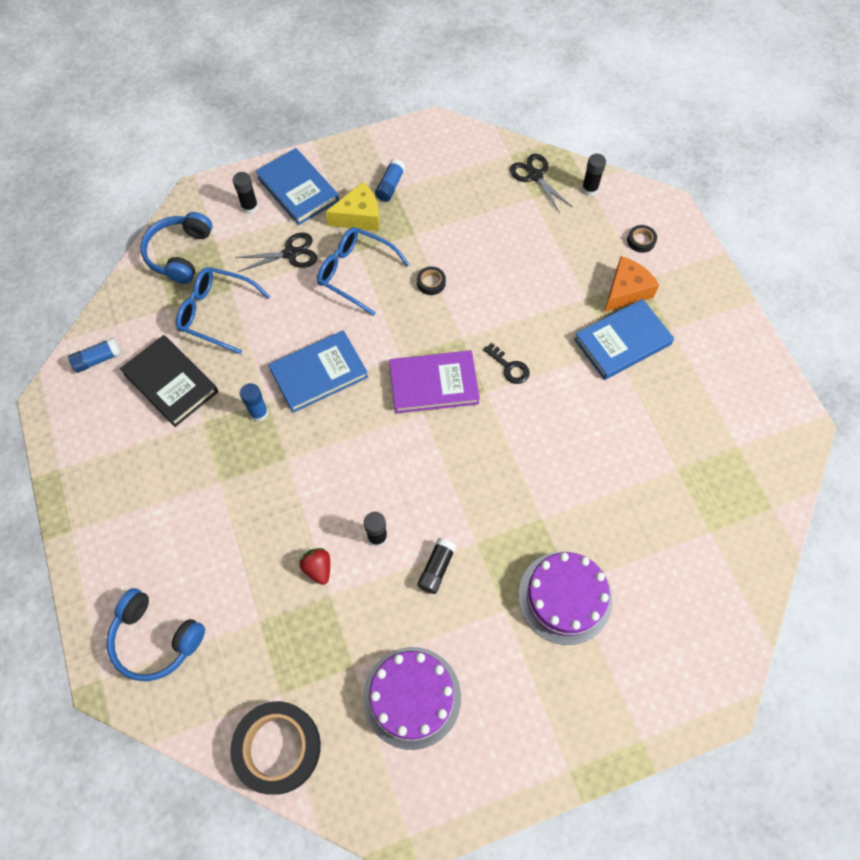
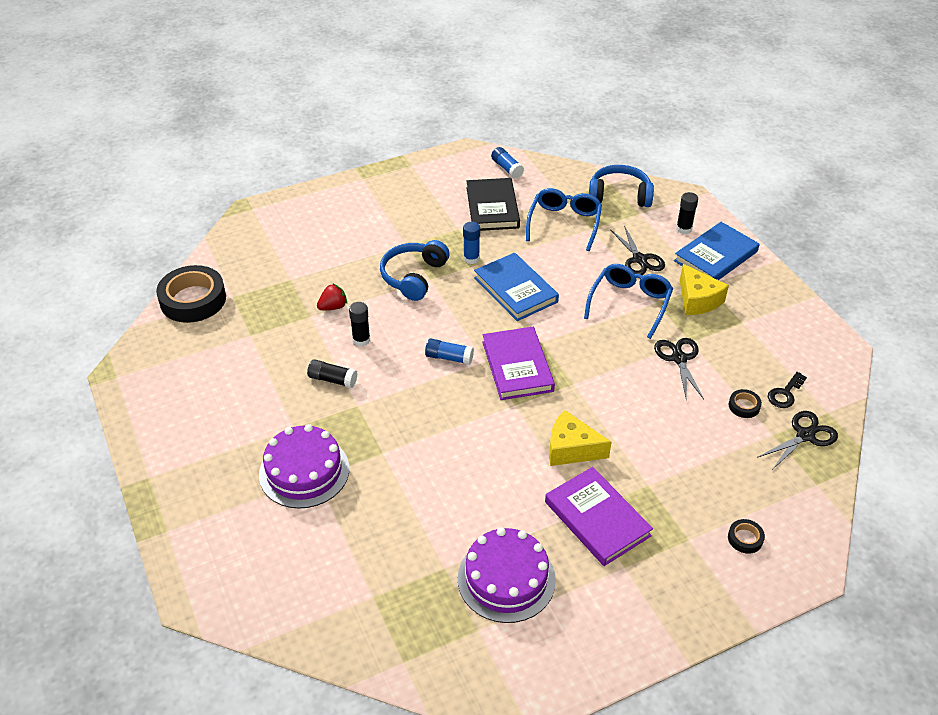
camera: 85 degrees right, 20 degrees down
blue headphones [107,588,205,681] -> blue headphones moved to [380,240,450,301]
black book [120,335,218,427] -> black book turned 45 degrees counterclockwise [467,178,520,231]
purple cake [363,647,461,750] -> purple cake moved to [458,527,556,623]
blue glue stick [375,159,406,202] -> blue glue stick moved to [425,338,474,365]
black tape [417,267,446,295] -> black tape moved to [729,389,762,418]
black key [483,343,530,384] -> black key moved to [768,372,807,408]
blue book [574,299,674,380] -> purple book [545,467,653,566]
black glue stick [582,154,606,196] -> none
orange cheese [604,256,659,312] -> none
none -> yellow cheese [549,410,612,466]
none -> black scissors [654,338,704,400]

